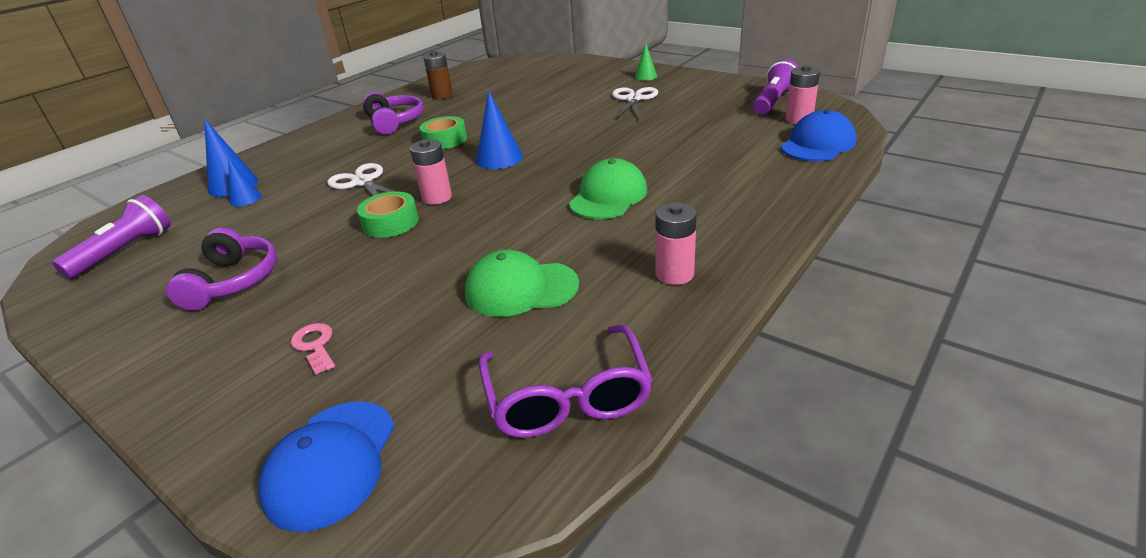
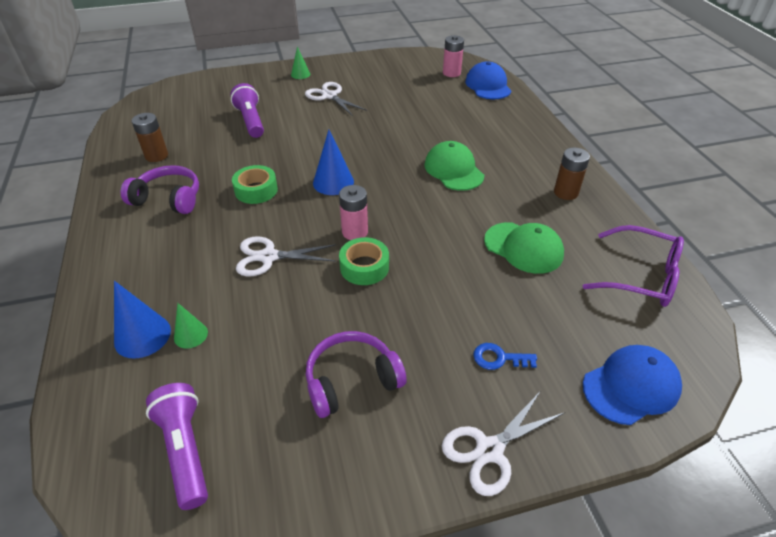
camera: 55 degrees left, 10 degrees up
purple headphones [166,228,277,310] -> purple headphones turned 60 degrees counterclockwise [306,331,407,418]
blue cone [228,158,262,207] -> green cone [174,303,208,349]
blue cap [258,401,395,532] -> blue cap turned 75 degrees counterclockwise [583,345,682,425]
pink key [291,323,335,375] -> blue key [473,343,537,370]
green cap [465,250,579,317] -> green cap turned 90 degrees counterclockwise [484,222,564,274]
pink battery [655,202,697,285] -> brown battery [554,147,590,200]
purple flashlight [753,59,799,115] -> purple flashlight moved to [230,83,264,138]
none -> white scissors [442,392,564,496]

